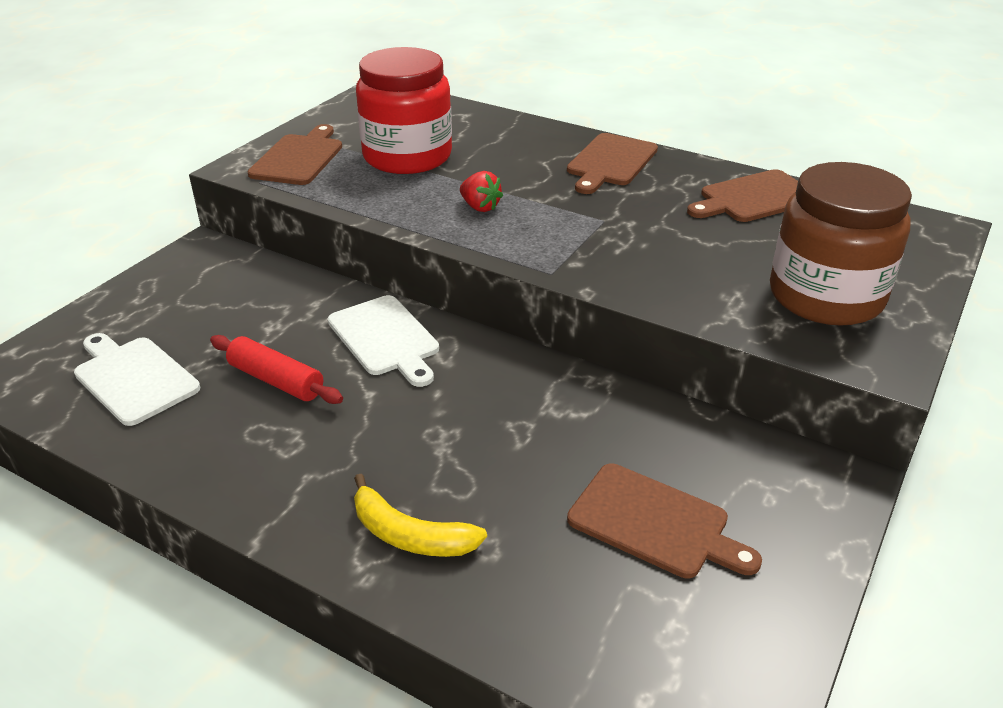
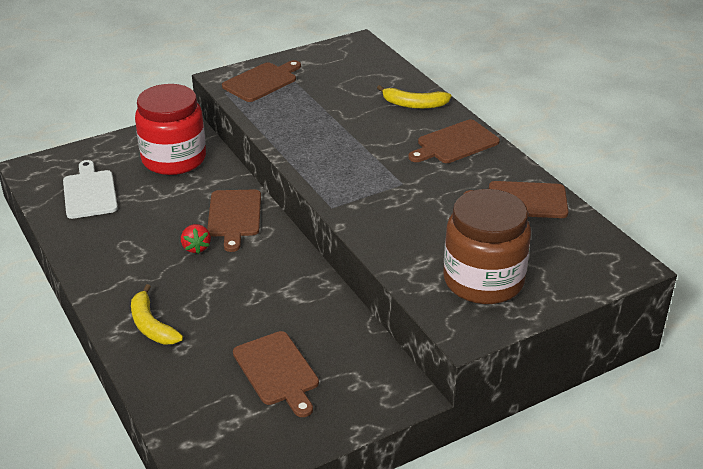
camera: 30 degrees right, 0 degrees up
red rolling pin [210,335,343,404] -> none
white cutting board [328,295,439,387] -> brown cutting board [207,190,261,252]
red jar [356,47,452,174] -> red jar moved to [135,84,206,175]
red strawberry [460,171,503,212] -> red strawberry moved to [181,224,211,254]
none -> yellow banana [377,85,452,109]

